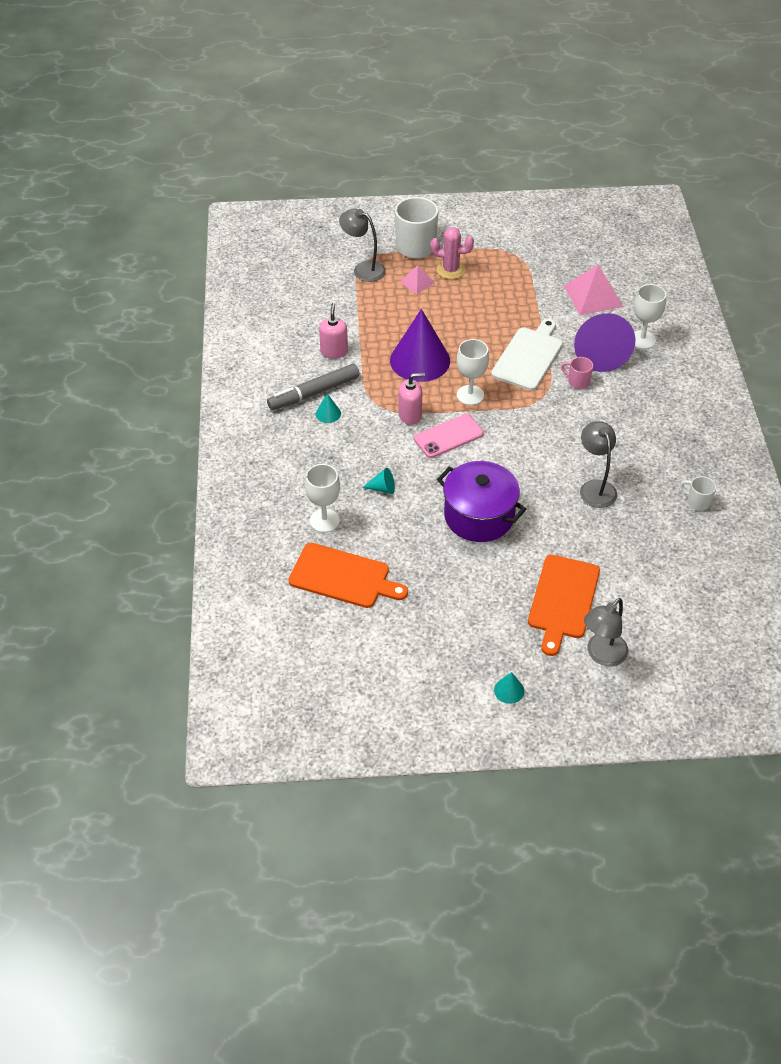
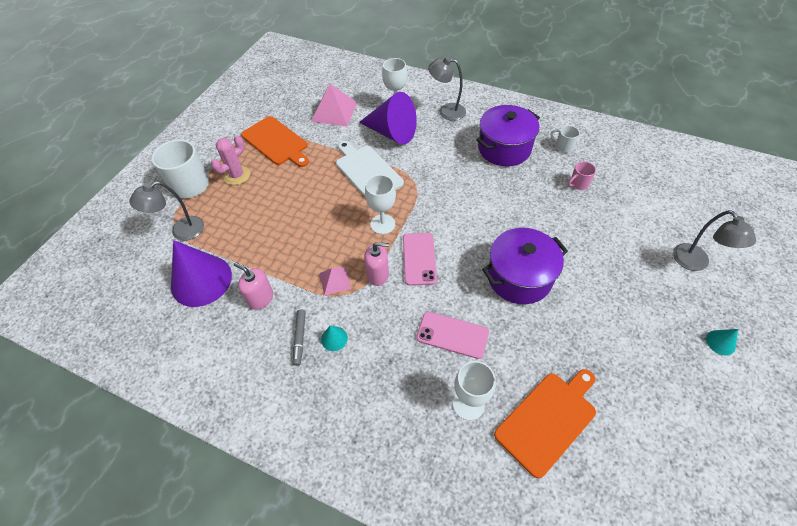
camera: 60 degrees left, 5 degrees up
grey marker [267,364,360,410] -> grey marker [293,310,306,366], size x0.56
turquoise cone [362,468,395,494] -> pink phone [416,312,489,359]
purple cone [390,309,450,382] -> purple cone moved to [171,240,232,307]
pink soap dispenser [398,373,425,425] -> pink soap dispenser turned 75 degrees clockwise [364,242,389,286]
pink pyramid [400,265,435,294] -> pink pyramid moved to [320,267,351,295]
orange cutting board [528,555,600,656] -> orange cutting board moved to [241,116,309,167]
pink mug [561,357,593,389] -> pink mug moved to [568,161,596,190]
grey lamp [580,421,617,508] -> grey lamp moved to [428,57,466,121]
white mug [680,476,716,511] -> white mug turned 60 degrees clockwise [551,125,580,153]
none -> purple pot [476,105,540,166]

